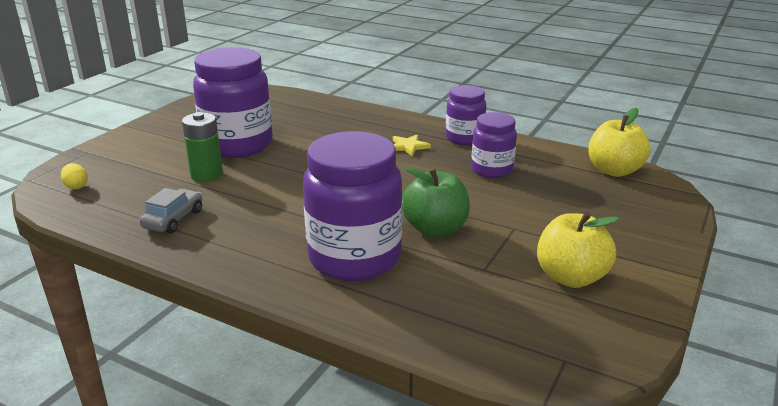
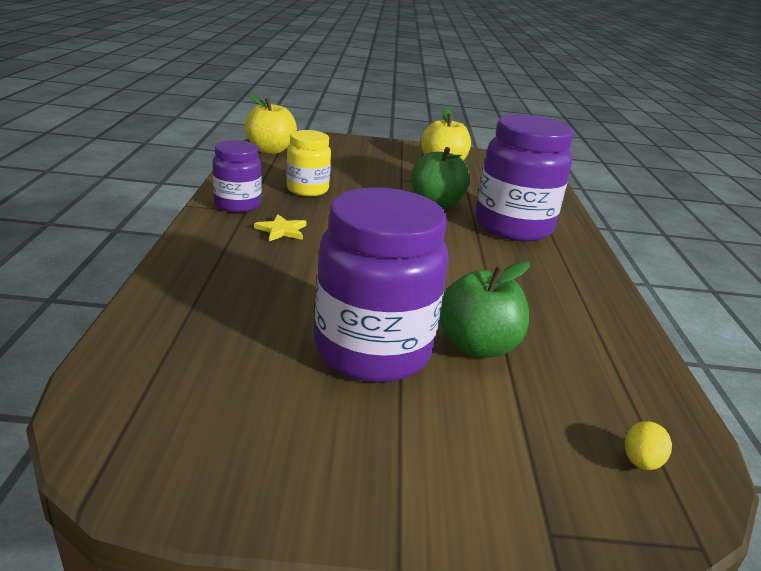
camera: 120 degrees left, 0 degrees up
grey car [140,188,202,234] -> none
green battery [182,112,223,182] -> green apple [440,261,530,358]
purple jar [471,112,517,178] -> yellow jar [286,130,331,196]

